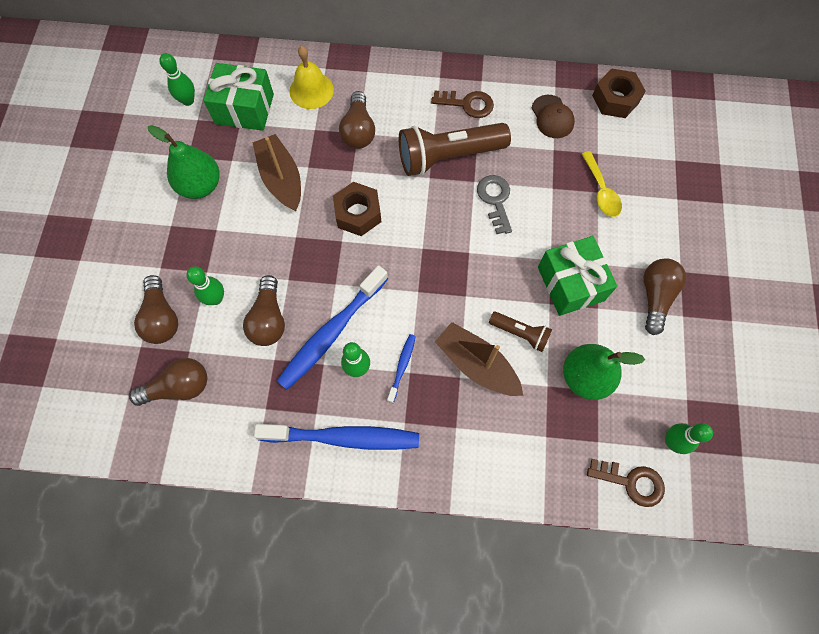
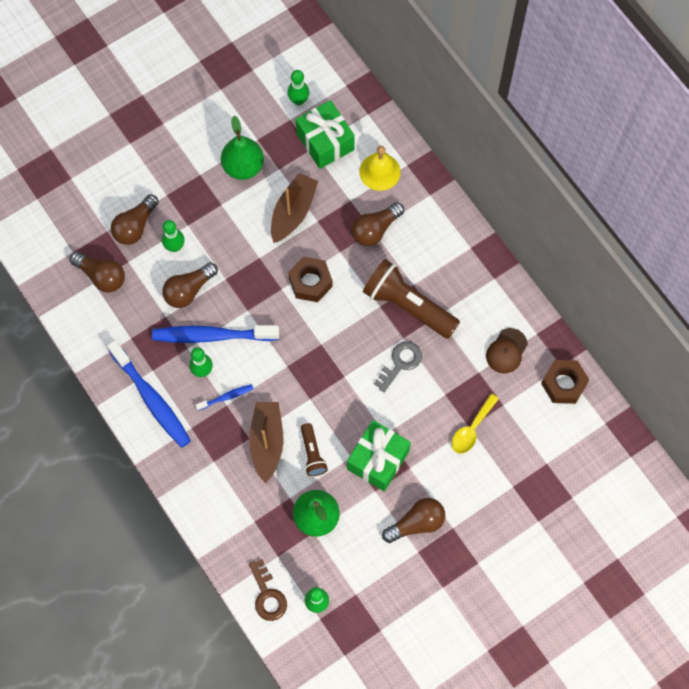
camera: 50 degrees right, 0 degrees up
brown key [431,90,494,118] -> none

